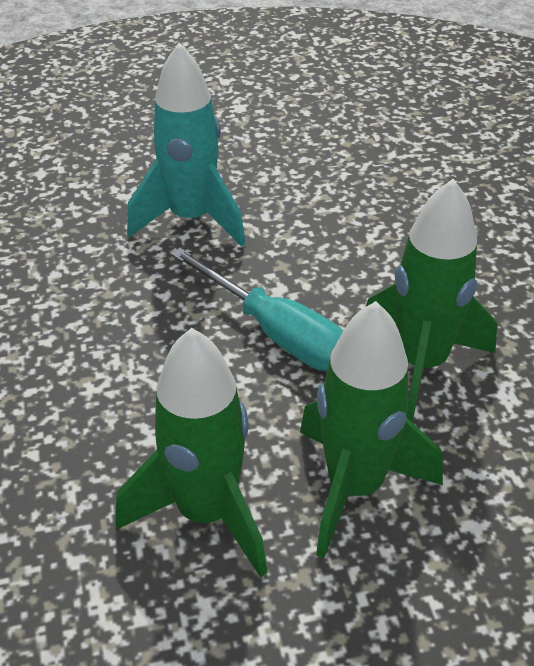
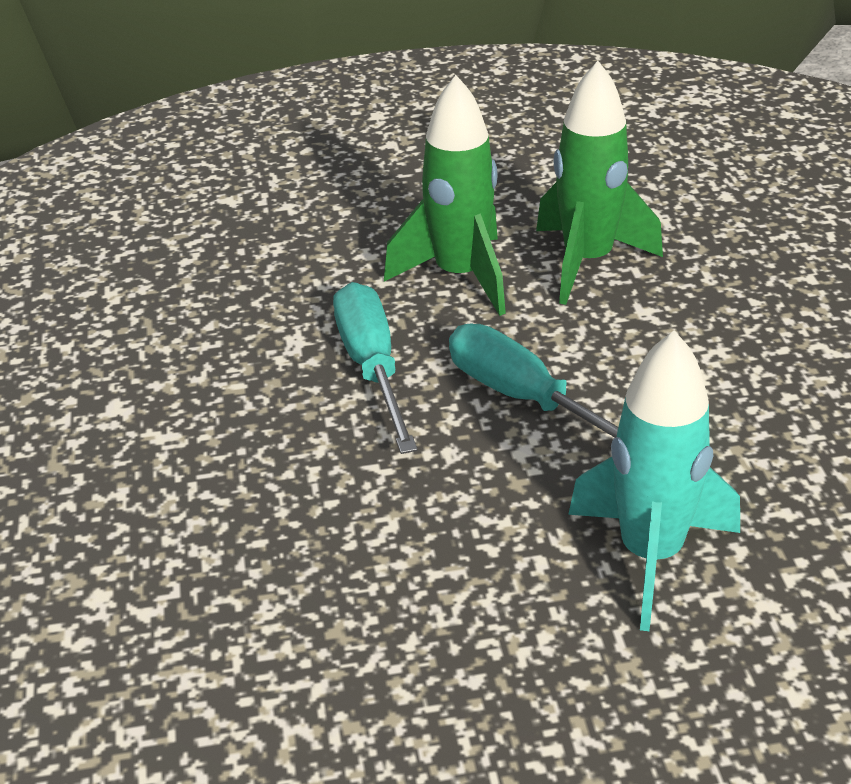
camera: 175 degrees left, 5 degrees down
green rocket [366,179,497,422] -> turquoise screwdriver [333,282,418,454]

